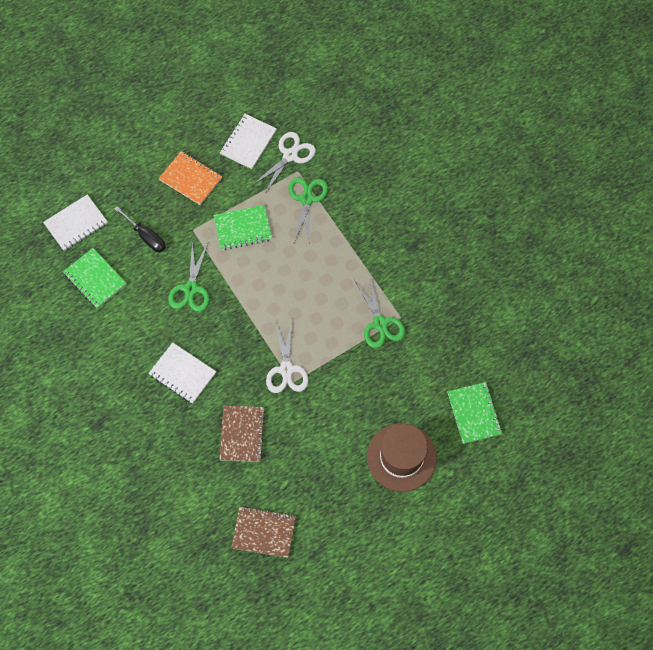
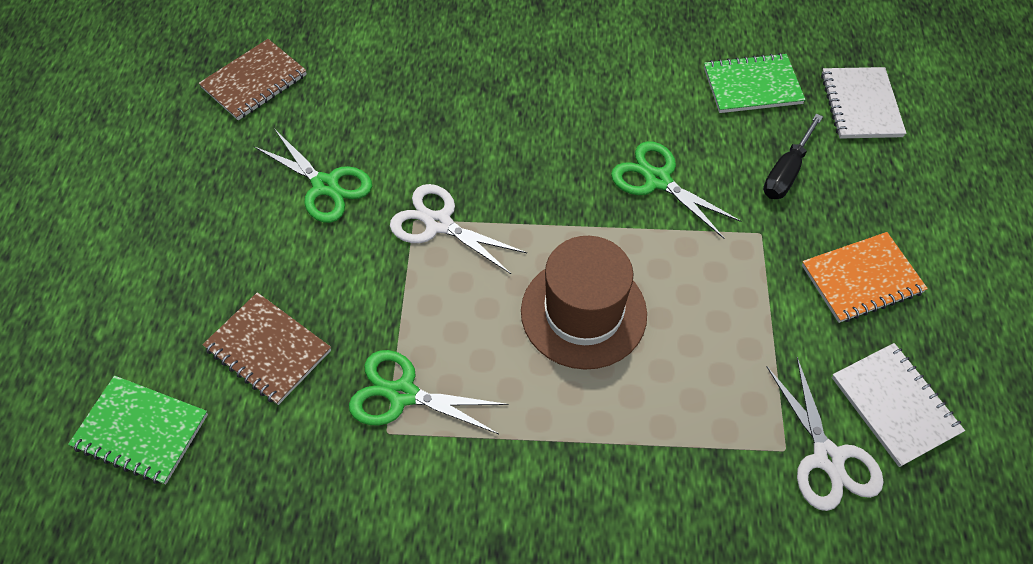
camera: 125 degrees right, 10 degrees down
black screwdriver [114,206,166,252] -> black screwdriver turned 45 degrees counterclockwise [763,114,823,199]
white notebook [149,342,216,404] -> none
green notebook [214,205,272,250] -> none
brown notebook [219,406,265,462] -> brown notebook moved to [202,292,331,405]
green scissors [288,177,328,244] -> green scissors moved to [254,130,372,223]
brown hat [367,423,437,492] -> brown hat moved to [521,236,647,370]

